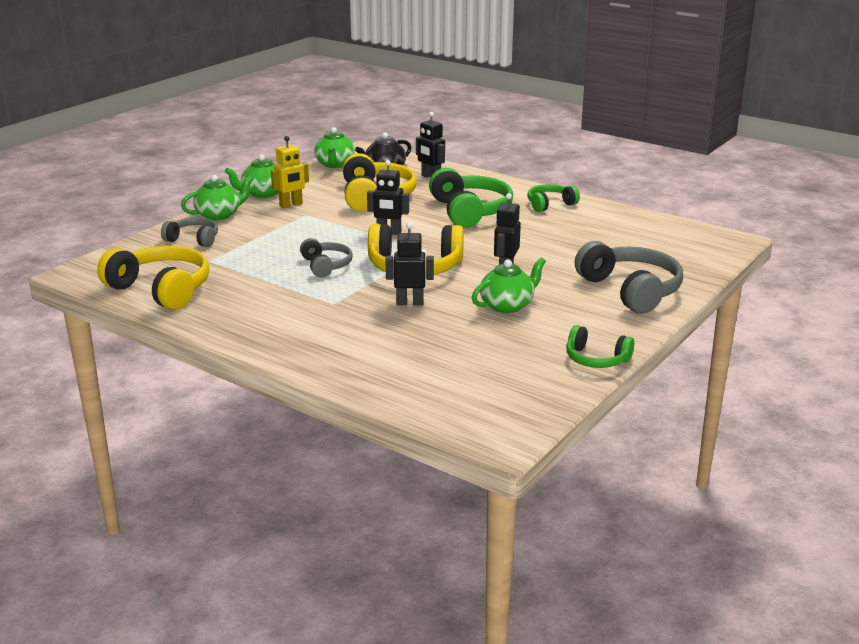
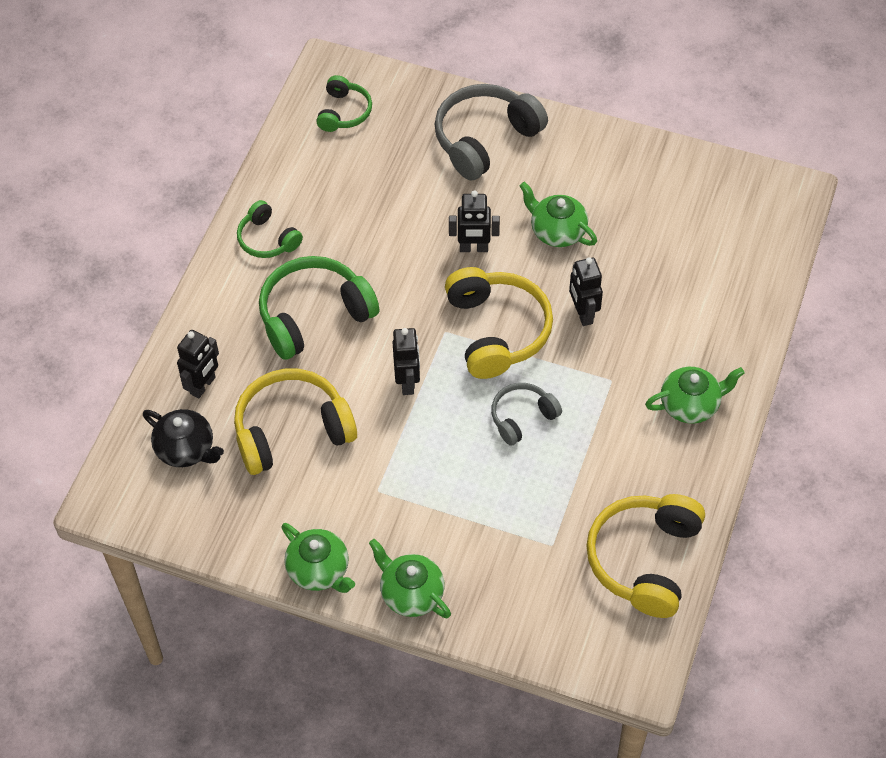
camera: 105 degrees left, 30 degrees up
grey headphones [161,217,218,247] -> none
yellow robot [271,136,309,208] -> none
green teapot [314,127,355,168] -> green teapot moved to [645,367,745,424]
green headphones [566,325,634,368] -> green headphones moved to [316,75,372,132]

